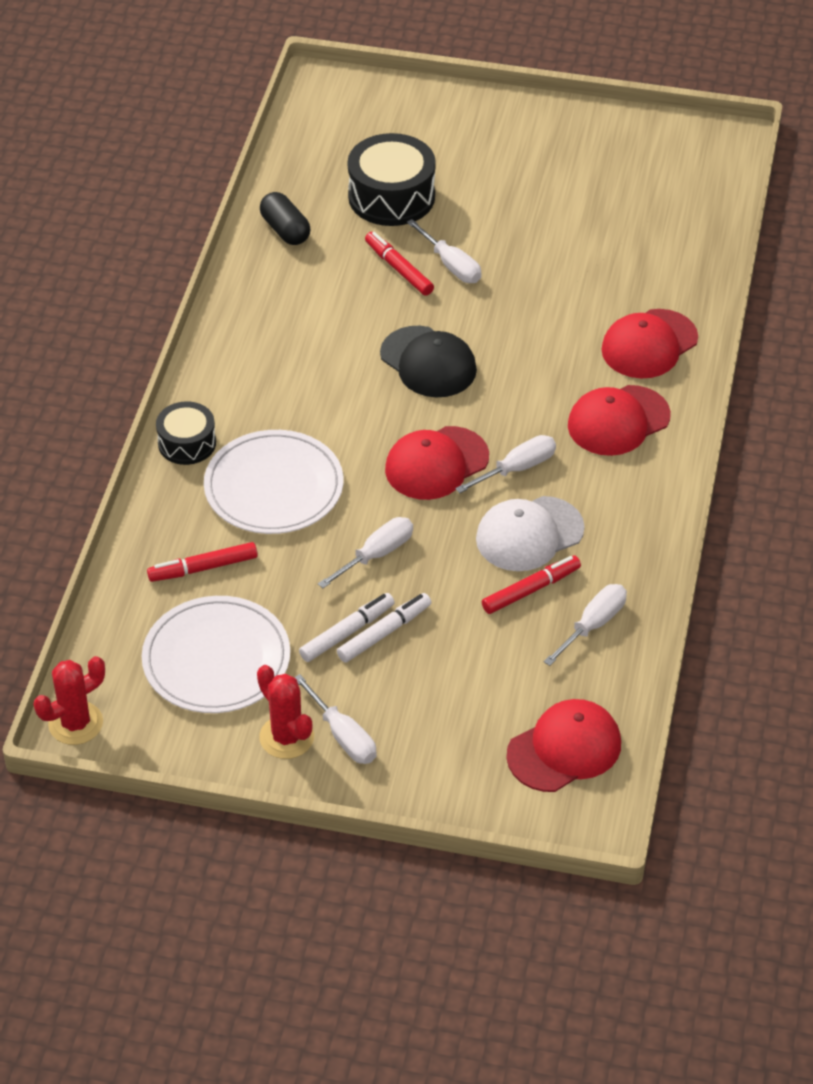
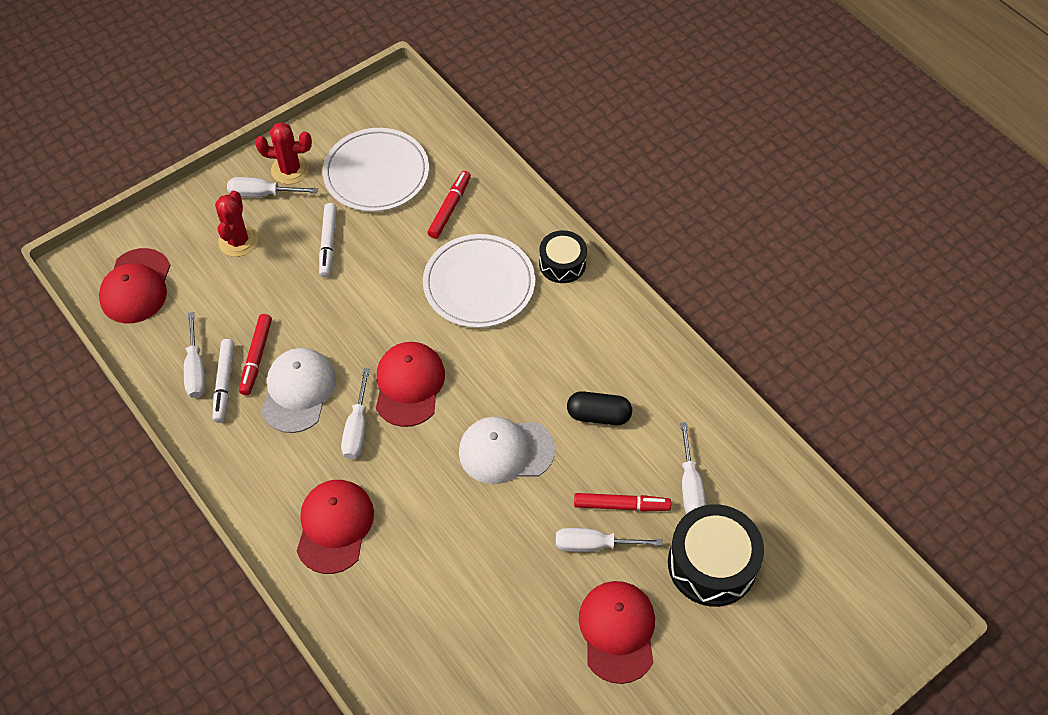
camera: 130 degrees right, 10 degrees up
red cactus [34,656,105,745] -> red cactus moved to [215,191,258,257]
black capsule [260,192,310,245] -> black capsule moved to [567,391,632,425]
white screwdriver [318,517,413,588] -> white screwdriver moved to [680,422,706,514]
white marker [337,593,431,663] -> white marker moved to [213,339,235,423]
black cap [380,326,477,398] -> white cap [459,417,555,484]
red cap [601,309,698,378] -> red cap moved to [579,581,655,684]

